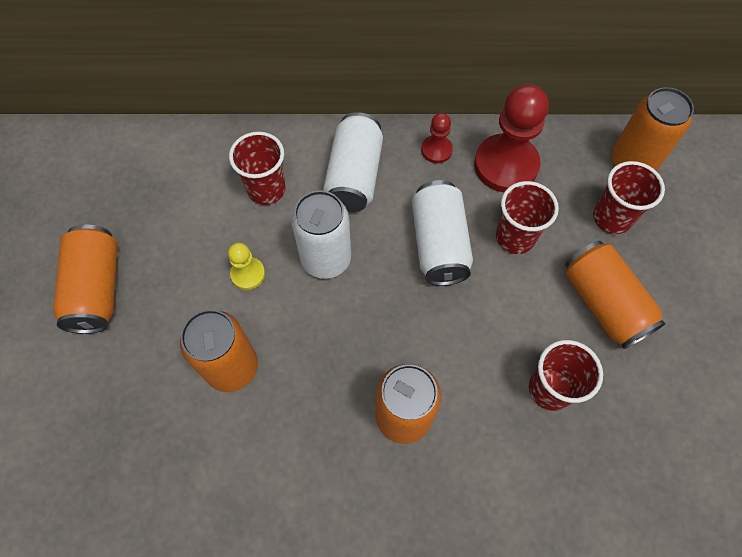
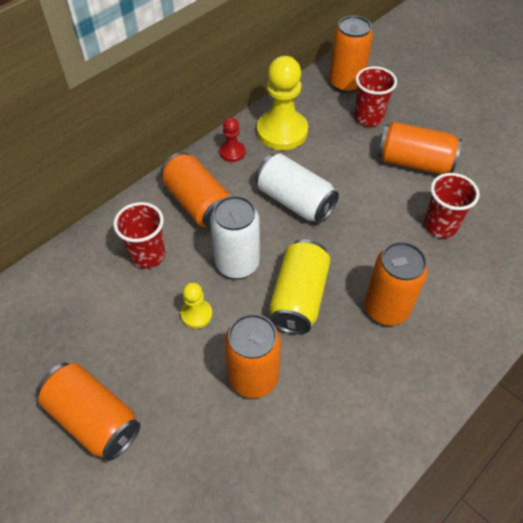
camera: 45 degrees left, 10 degrees down
white can [323,112,383,212] -> orange can [160,152,231,228]
red pawn [474,84,549,192] -> yellow pawn [257,56,308,150]
red cup [496,181,559,254] -> none
none -> yellow can [269,239,330,334]

